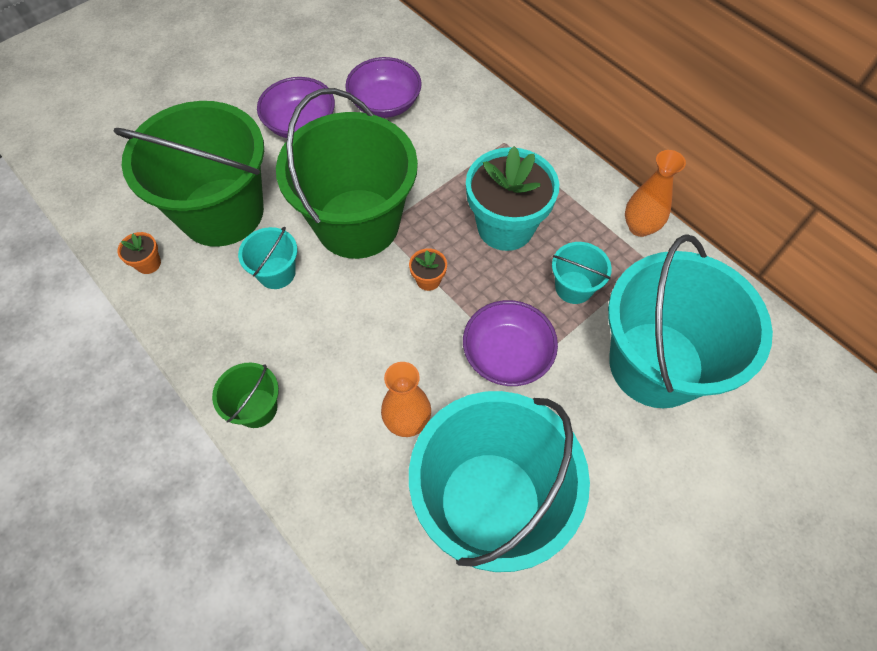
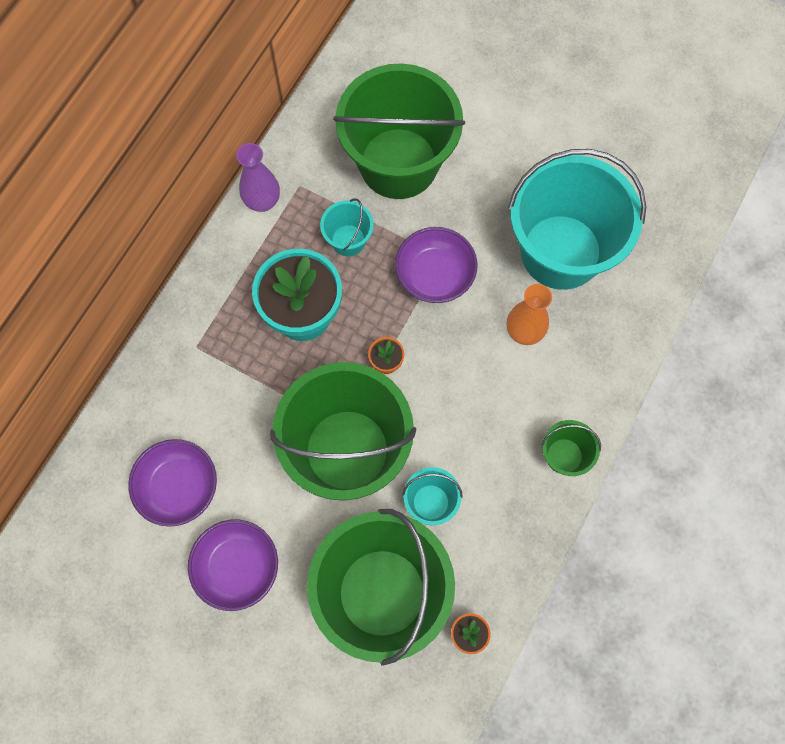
camera: 110 degrees left, 10 degrees up
turquoise bucket [608,234,773,408] -> green bucket [333,63,465,199]
orange vase [625,150,686,237] -> purple vase [236,143,280,212]

